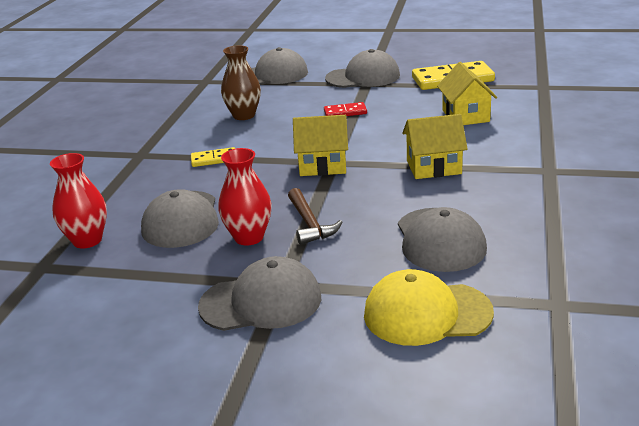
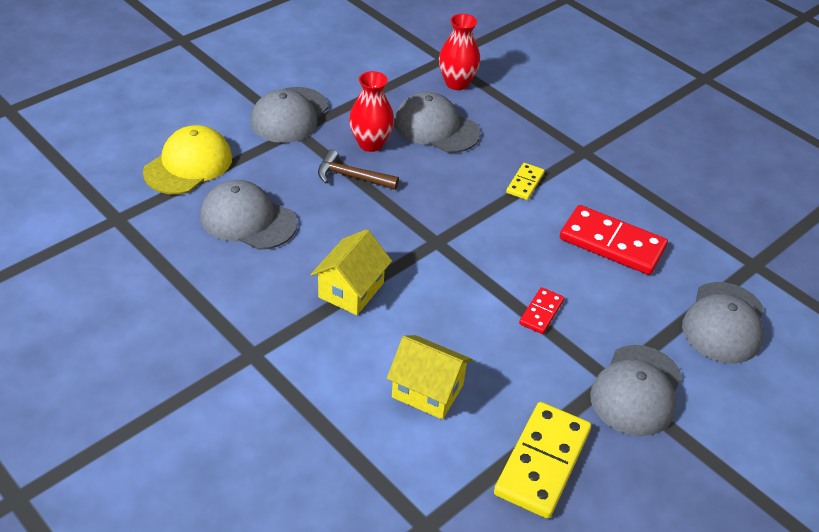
camera: 120 degrees right, 15 degrees up
brown vase [221,45,261,120] -> red domino [560,205,668,275]
yellow house [293,115,348,176] -> none

